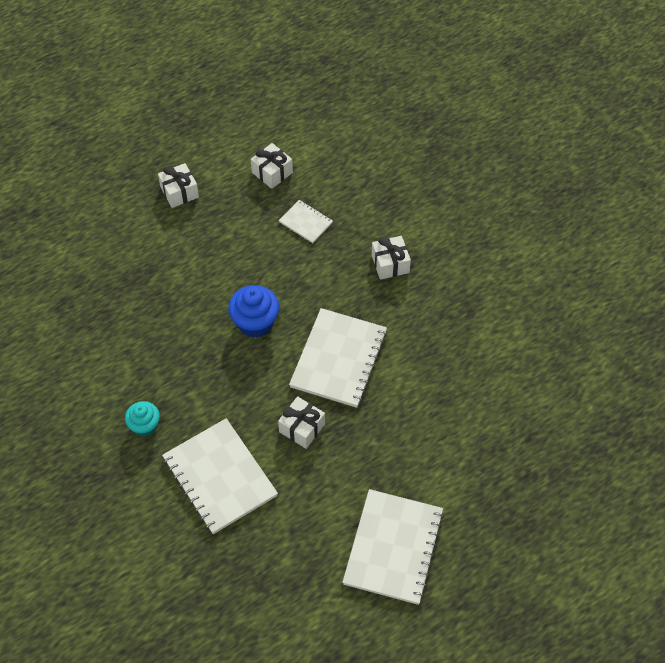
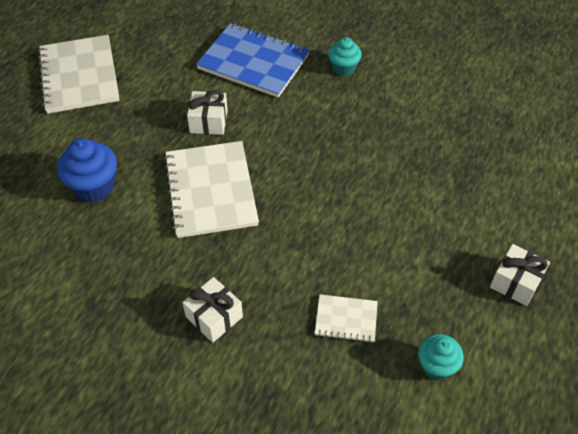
camera: 150 degrees right, 5 degrees down
white notebook [162,418,278,534] -> blue notebook [196,23,310,98]
blue cupcake [228,285,280,338] -> blue cupcake moved to [57,138,117,202]
white gift [251,143,293,189] -> turquoise cupcake [418,334,464,380]

